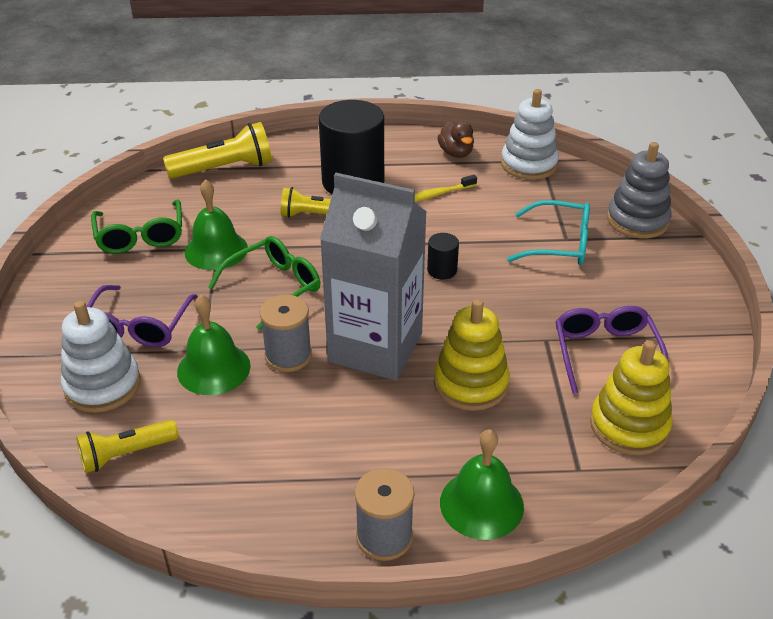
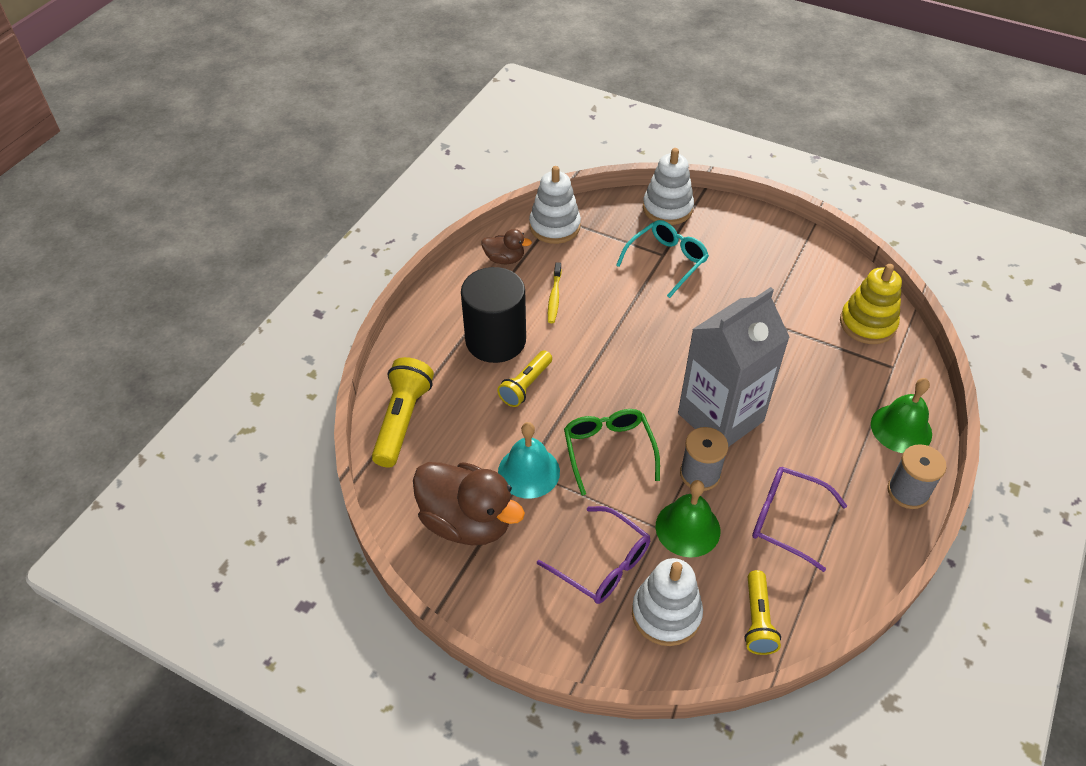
camera: 60 degrees left, 10 degrees up
green glasses [91,199,182,254] -> brown duck [413,462,525,545]
green bell [184,179,248,270] -> turquoise bell [498,422,560,499]
black cylinder [427,233,459,280] -> none
yellow stacking toy [434,299,510,411] -> none
purple glasses [555,306,669,394] -> purple glasses moved to [752,467,847,572]
grey stacking toy [607,142,671,239] -> white stacking toy [643,148,694,225]

